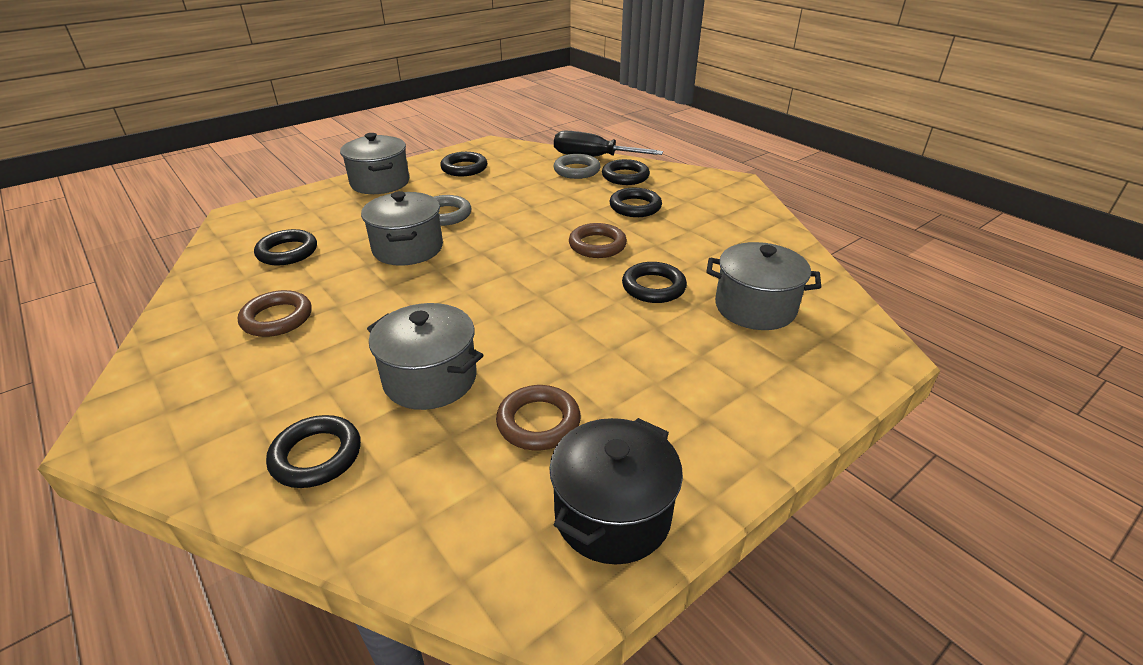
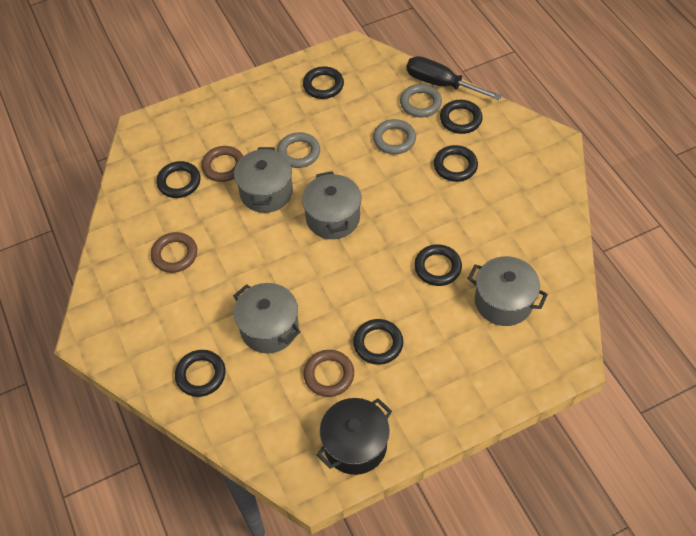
camera: 15 degrees right, 20 degrees up
grey pot [340,133,409,194] -> grey pot moved to [302,171,361,239]
brown ring [569,223,627,258] -> brown ring moved to [201,146,243,182]
none -> black ring [353,319,403,365]
none -> grey ring [373,119,416,154]

